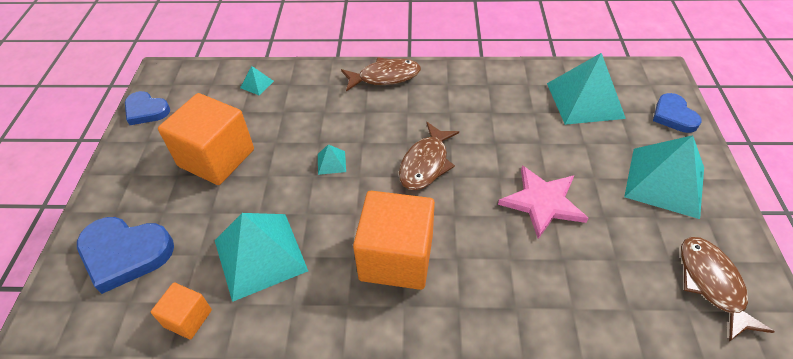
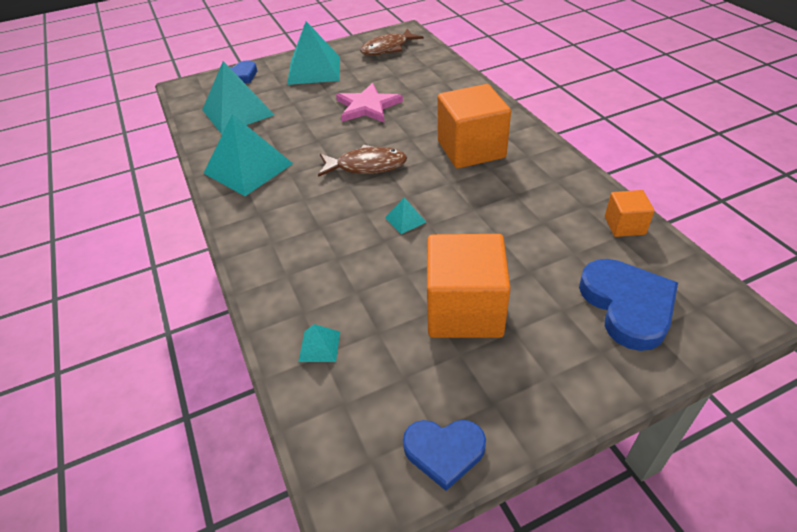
camera: 115 degrees left, 5 degrees down
blue heart [125,91,170,125] -> blue heart turned 90 degrees clockwise [403,420,486,491]
turquoise pyramid [215,213,308,302] -> turquoise pyramid moved to [203,114,293,196]
brown fish [341,57,421,91] -> none

